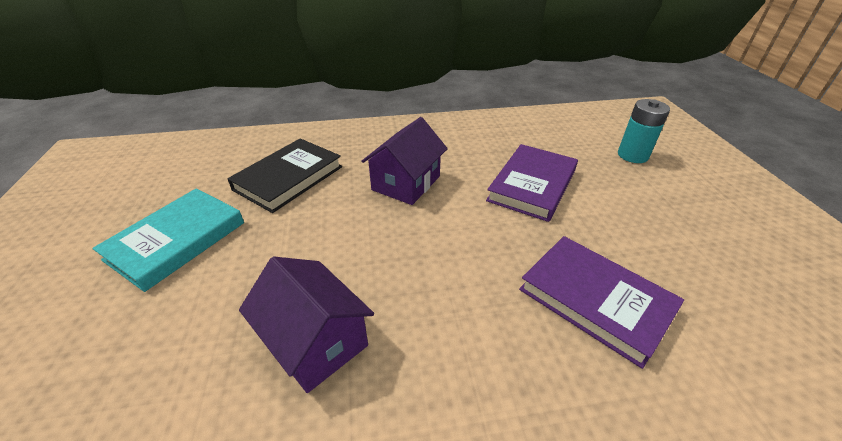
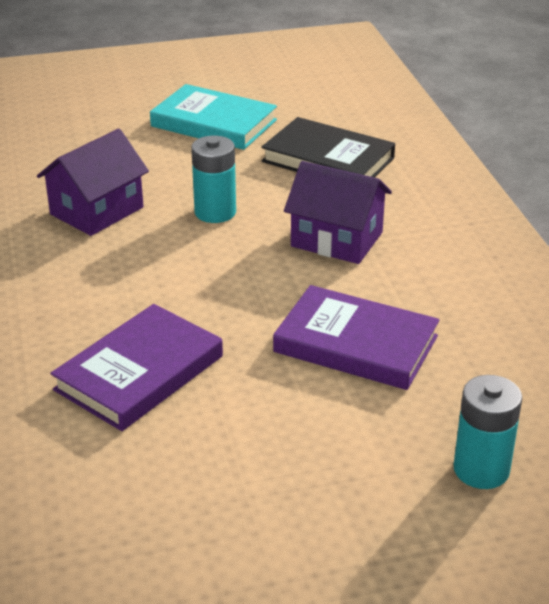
camera: 85 degrees right, 5 degrees down
none -> turquoise battery [191,136,236,223]

